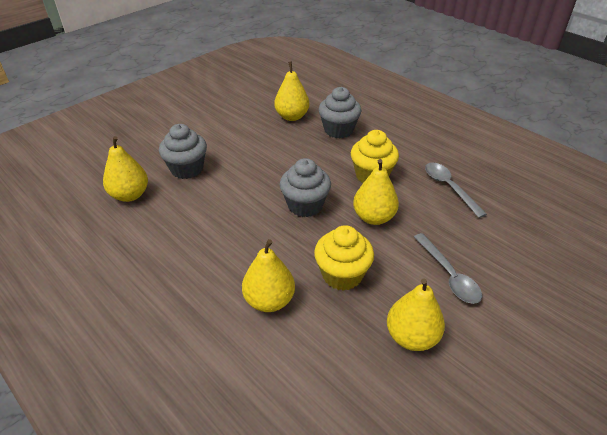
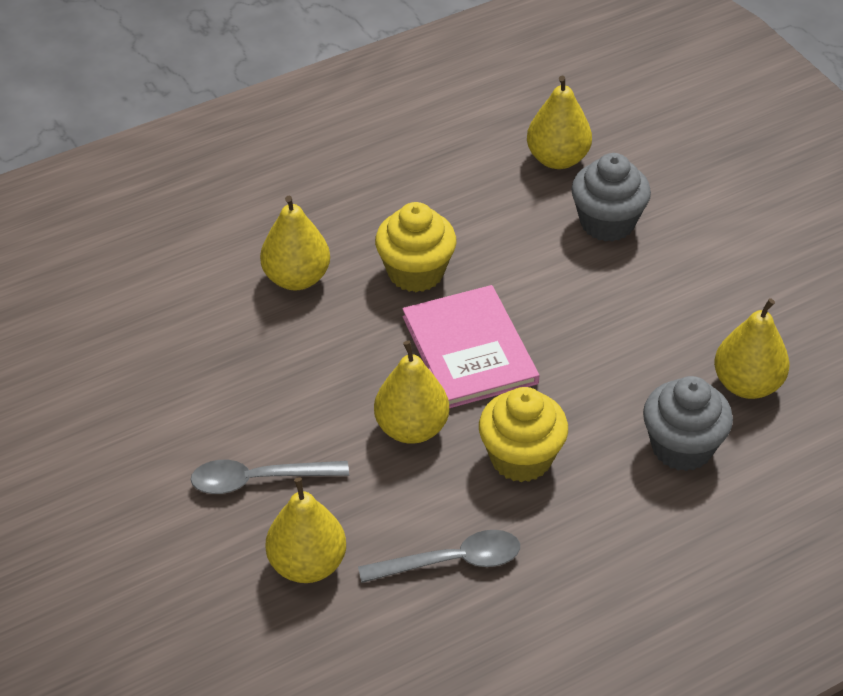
camera: 105 degrees right, 5 degrees up
grey cupcake [280,158,331,217] -> pink book [402,285,539,408]
yellow cupcake [314,225,374,291] -> yellow cupcake moved to [375,202,456,292]
yellow pear [387,279,445,351] -> yellow pear moved to [265,477,346,583]

